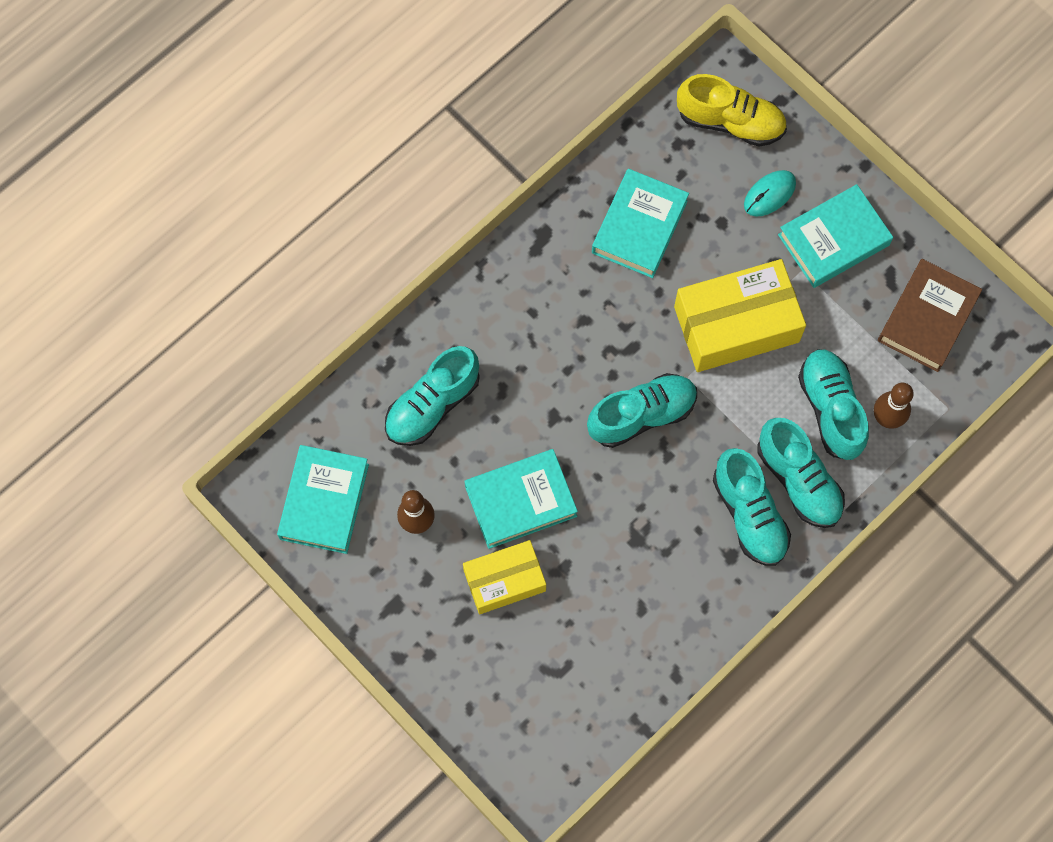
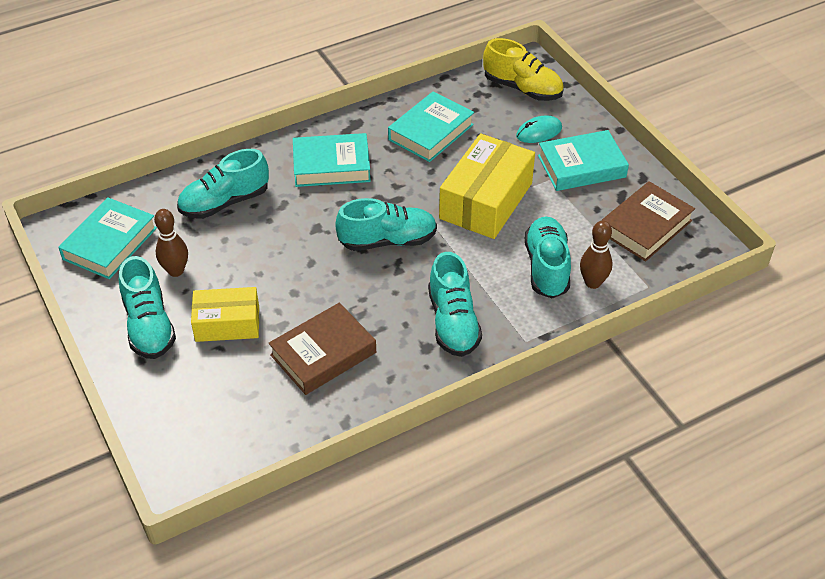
camera: 15 degrees right, 25 degrees down
turquoise book [464,449,578,549] -> turquoise book moved to [293,133,371,187]
yellow box [674,259,806,372] -> yellow box turned 60 degrees counterclockwise [439,133,535,239]
turquoise shoe [758,418,845,528] -> turquoise shoe moved to [119,256,176,359]
none -> brown book [268,303,376,395]

